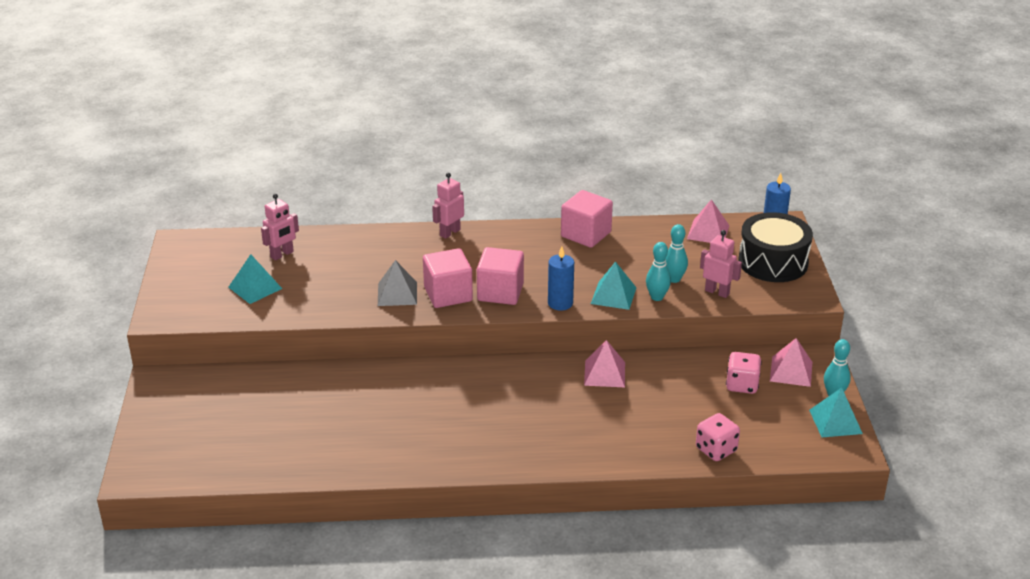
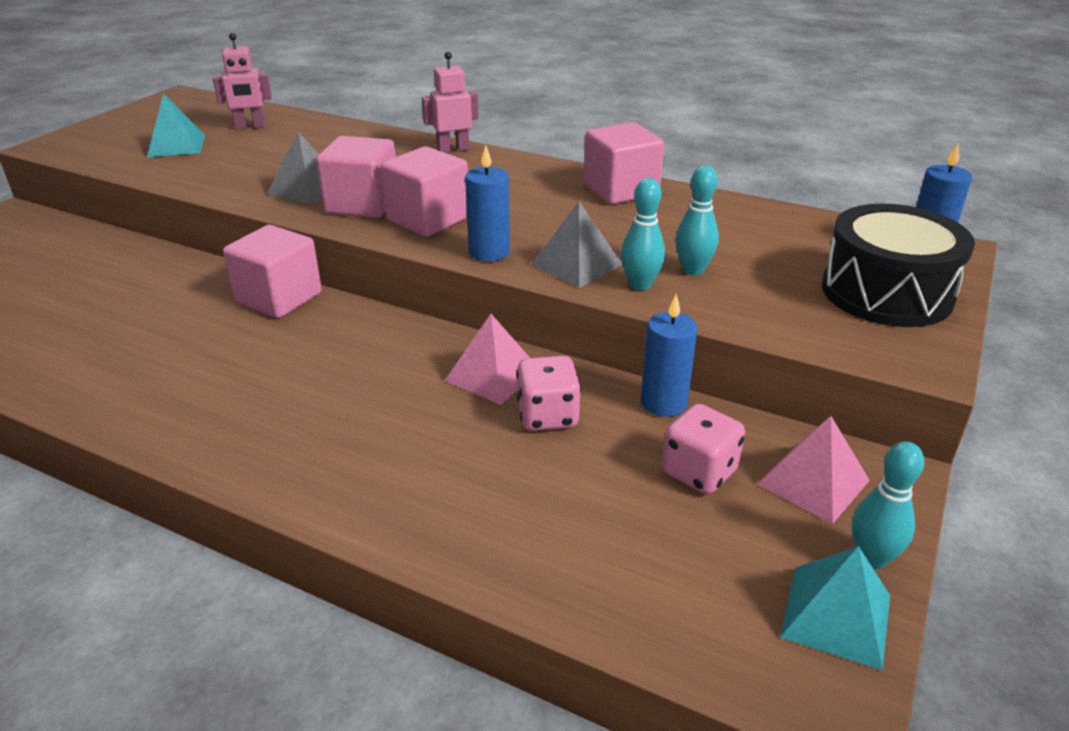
camera: 30 degrees right, 0 degrees up
turquoise pyramid [591,261,637,310] -> grey pyramid [531,202,623,288]
pink pyramid [687,199,729,243] -> none
pink dice [696,413,740,461] -> pink dice moved to [516,356,581,431]
pink robot [700,230,742,298] -> none
none -> pink cube [223,225,322,318]
none -> blue candle [641,294,698,417]

